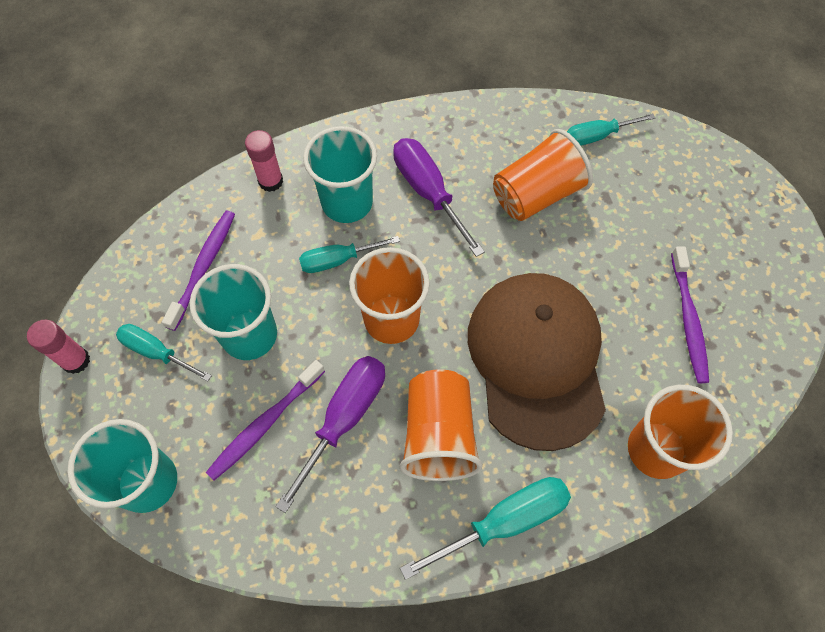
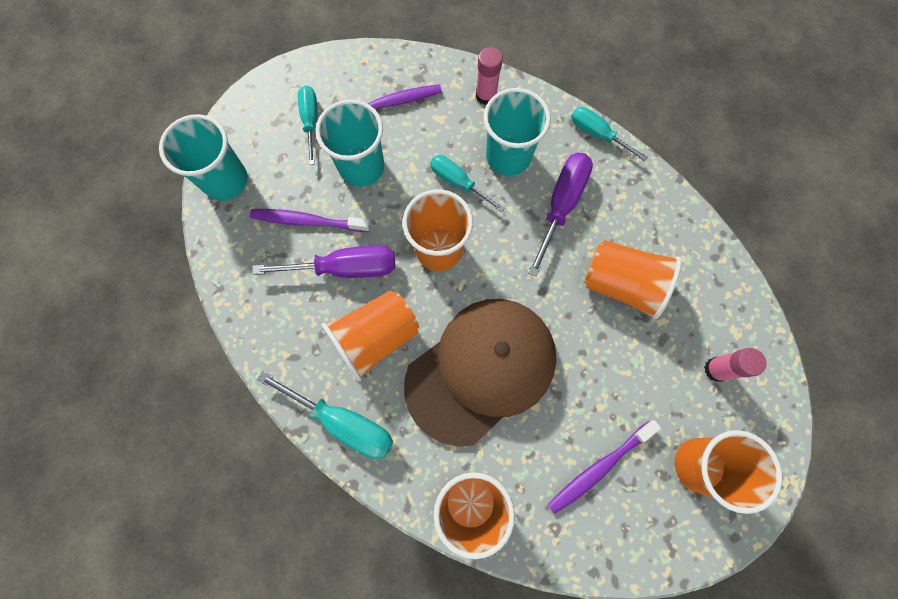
camera: 55 degrees right, 10 degrees up
pink glue stick [27,320,90,374] -> pink glue stick moved to [704,348,766,382]
turquoise screwdriver [567,113,655,146] -> turquoise screwdriver moved to [571,107,648,162]
none -> orange cup [675,430,782,514]

